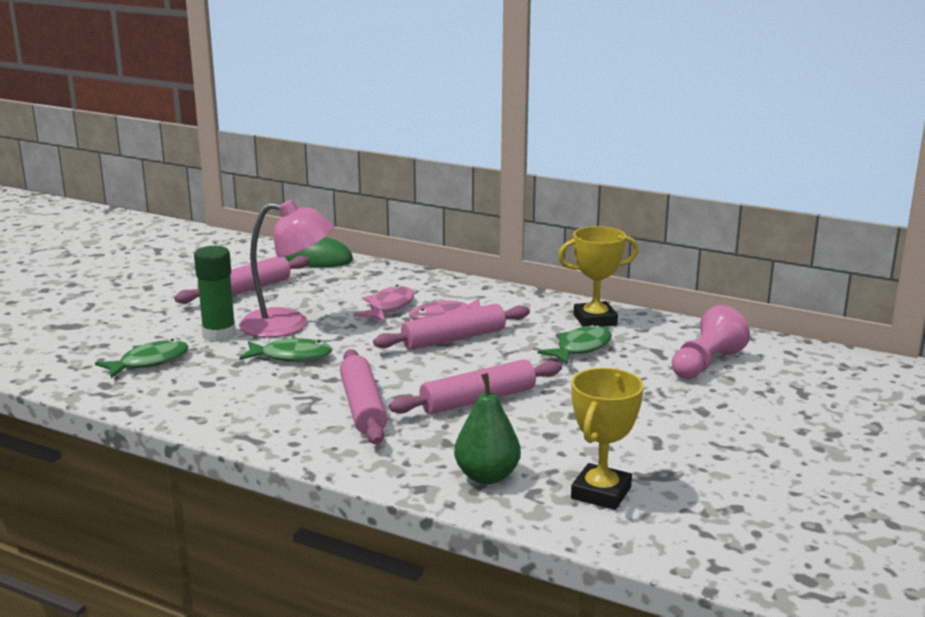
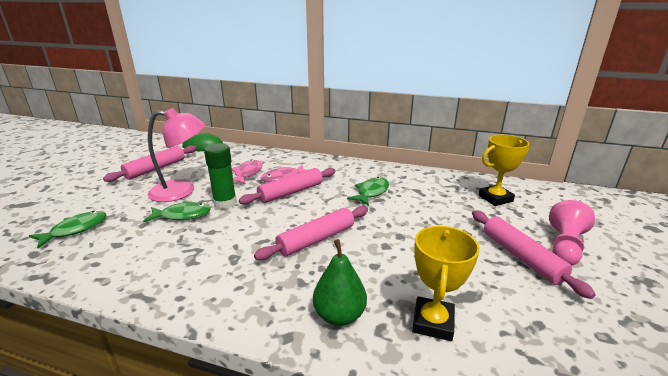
camera: 10 degrees left, 5 degrees up
green glue stick [194,246,236,342] -> green glue stick moved to [204,143,237,209]
pink rolling pin [340,349,387,445] -> pink rolling pin moved to [472,210,596,299]
yellow trophy [558,226,638,327] -> yellow trophy moved to [478,135,529,206]
pink pawn [672,305,750,379] -> pink pawn moved to [549,200,595,266]

